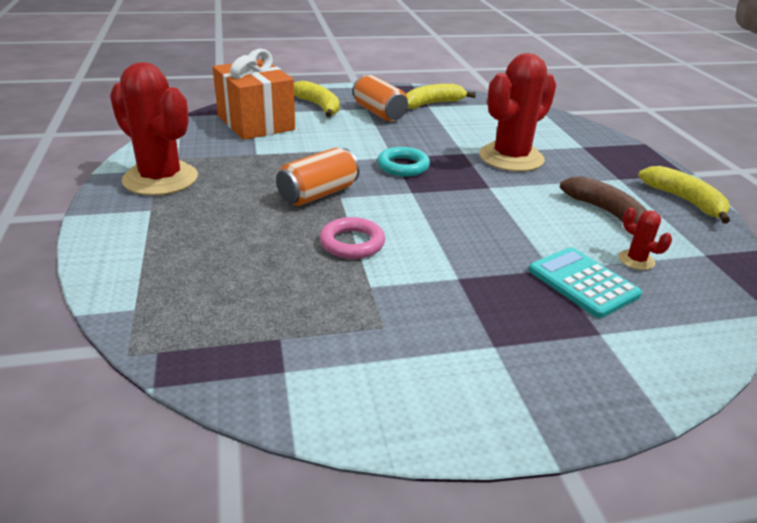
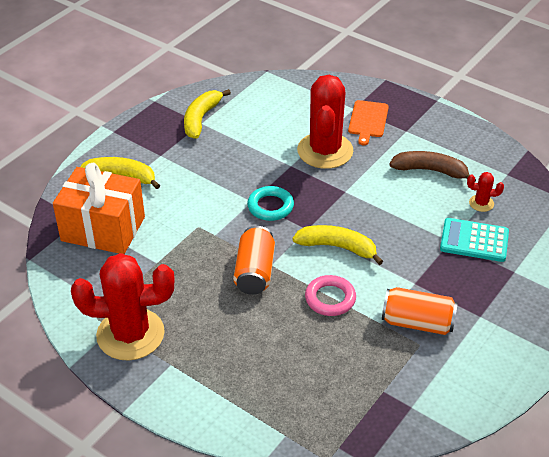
camera: 40 degrees left, 10 degrees up
orange can [353,75,408,122] -> orange can moved to [382,287,458,335]
yellow banana [638,166,730,224] -> yellow banana moved to [292,225,383,265]
none -> orange cutting board [348,100,389,145]

